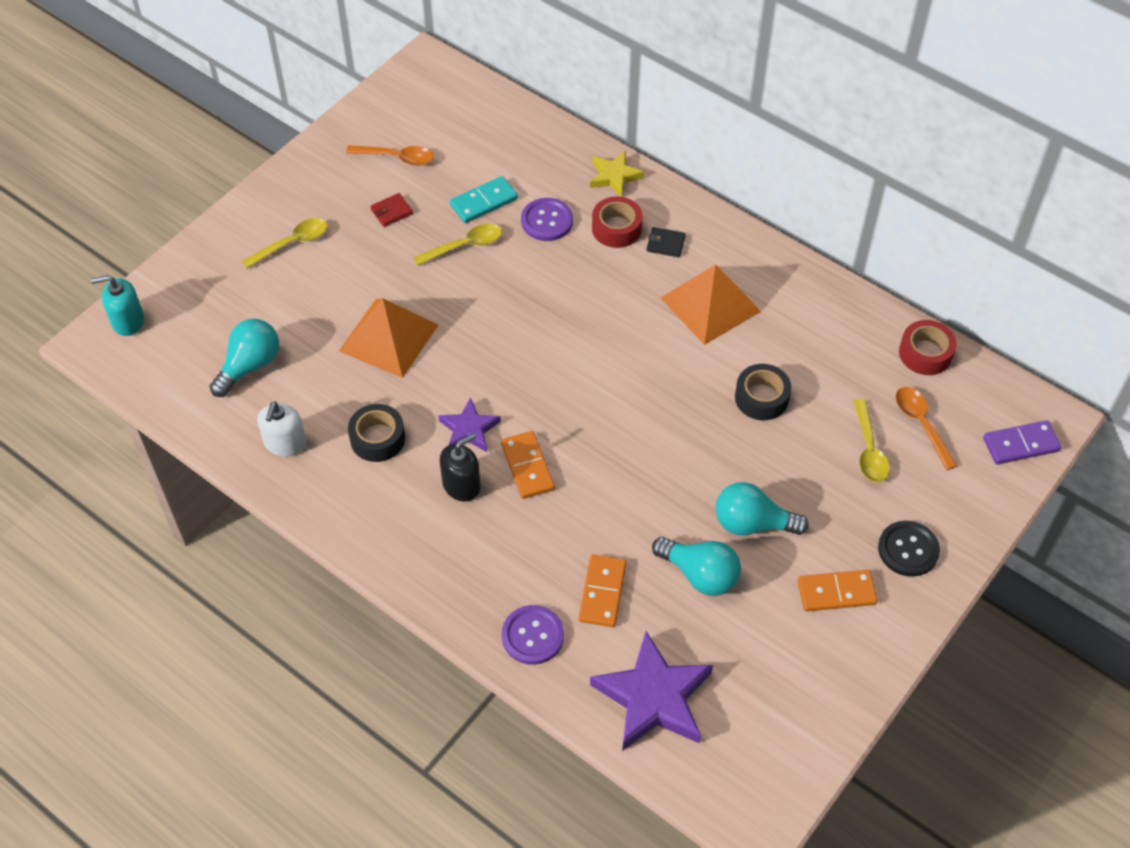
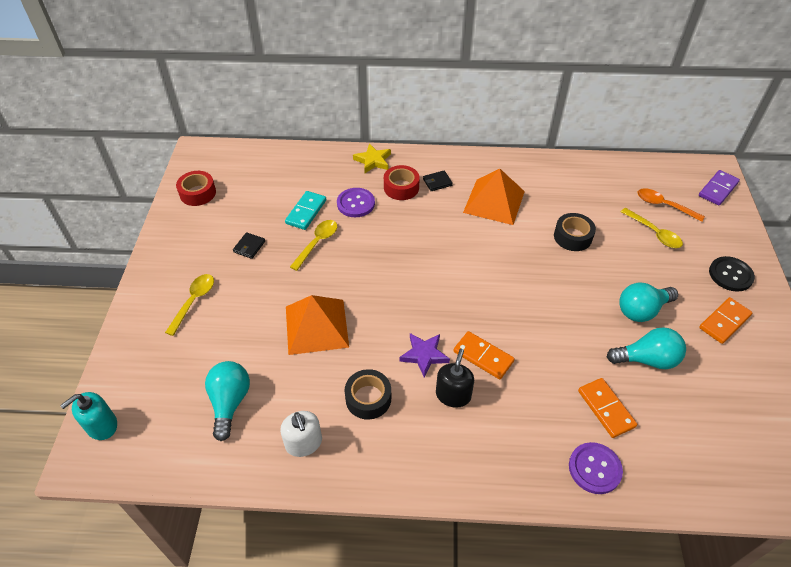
camera: 35 degrees left, 5 degrees down
orange spoon [346,145,434,166] -> none
red wallet [370,193,413,227] -> black wallet [233,232,265,259]
purple star [590,631,713,751] -> none
red tape [899,320,957,375] -> red tape moved to [176,171,216,206]

